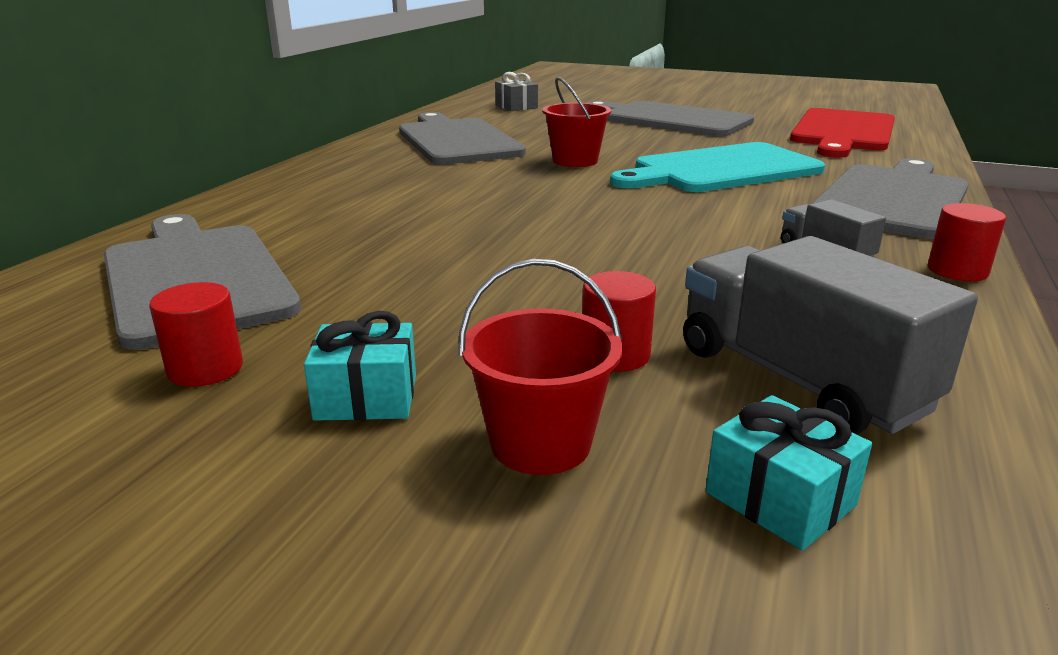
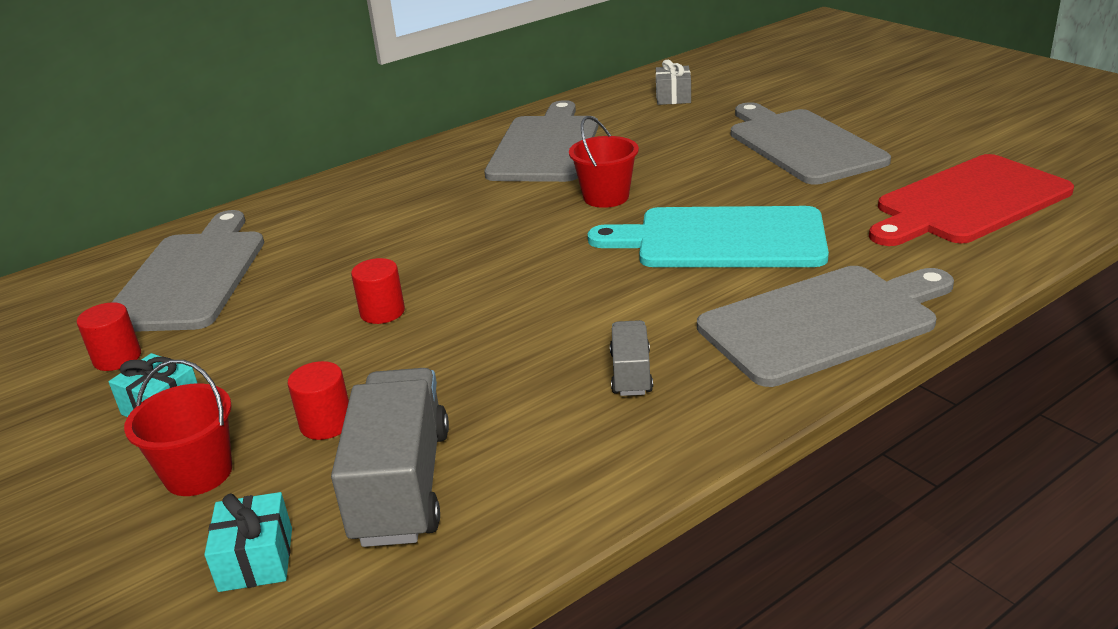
camera: 35 degrees right, 5 degrees up
red cylinder [928,203,1006,281] -> red cylinder moved to [351,258,405,324]

